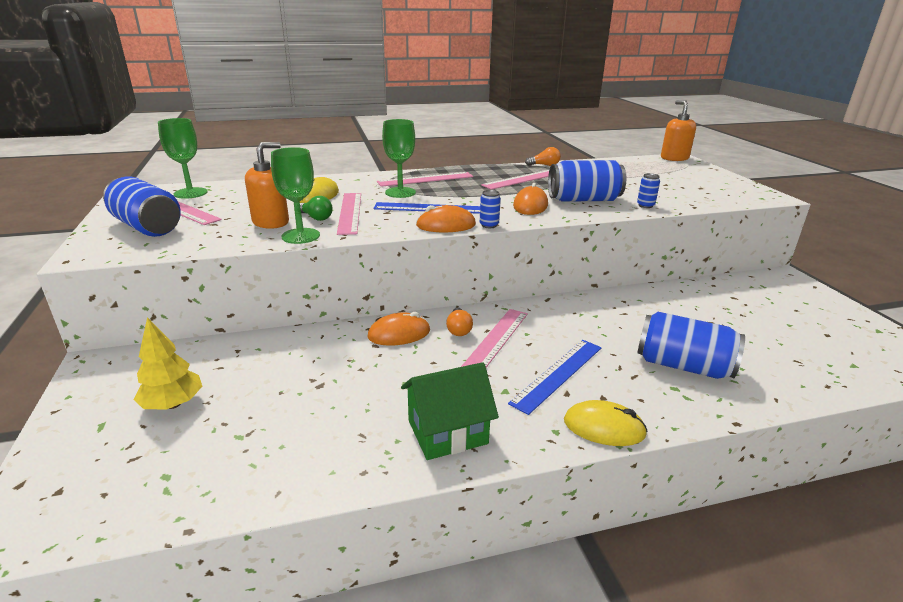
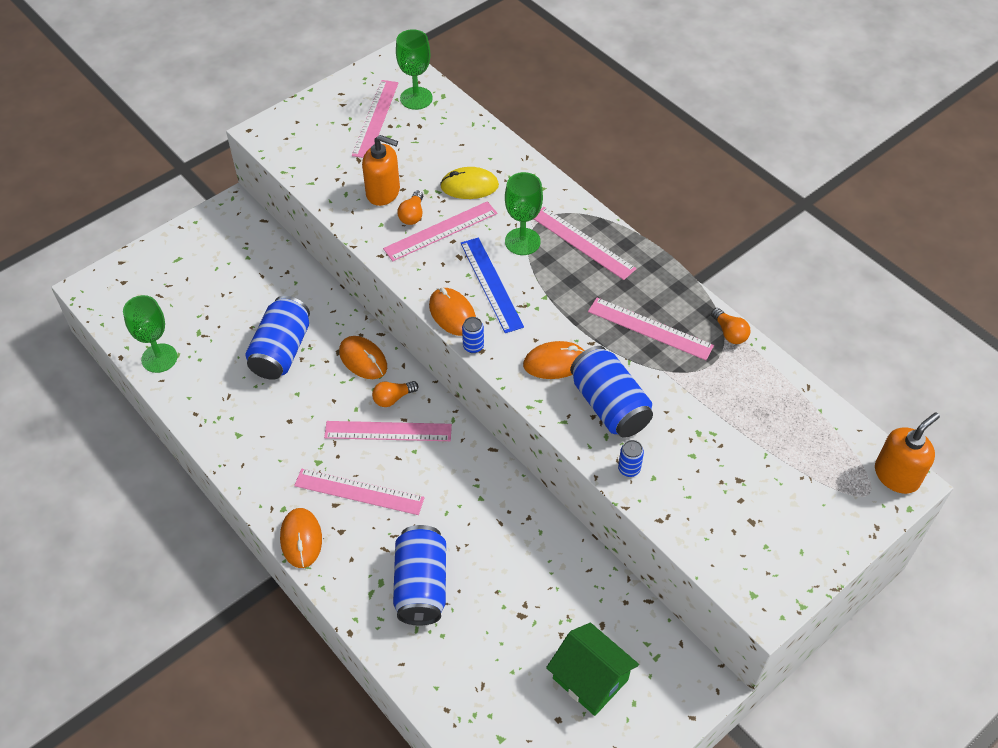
camera: 65 degrees right, 25 degrees up
blue can [103,176,181,237] -> blue can moved to [245,296,310,380]
yellow tree [134,317,202,409] -> none
green goblet [271,147,320,244] -> green goblet moved to [123,295,177,373]
green light bulb [300,196,333,221] -> orange light bulb [397,191,423,225]
green house [401,362,499,460] -> green house moved to [546,623,639,716]
blue ruler [508,340,602,415] -> pink ruler [294,469,425,515]
yellow mouse [564,400,648,446] -> orange mouse [280,508,322,568]

